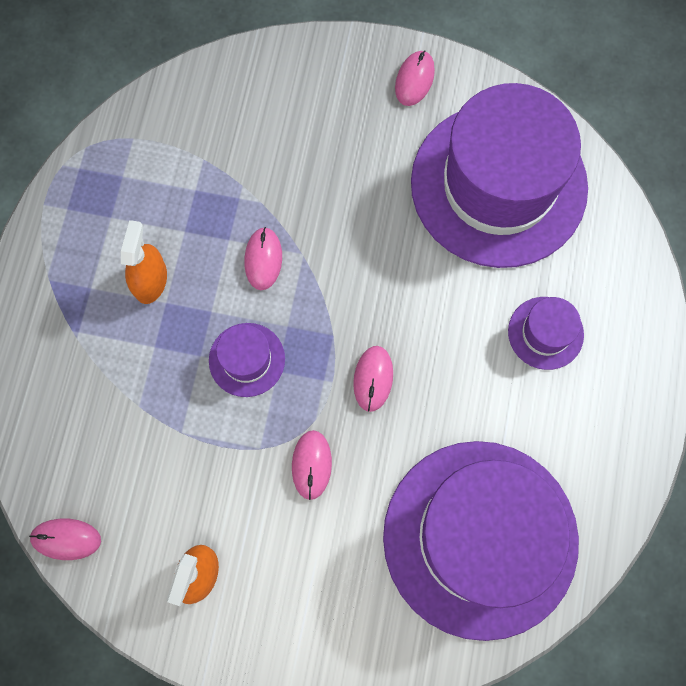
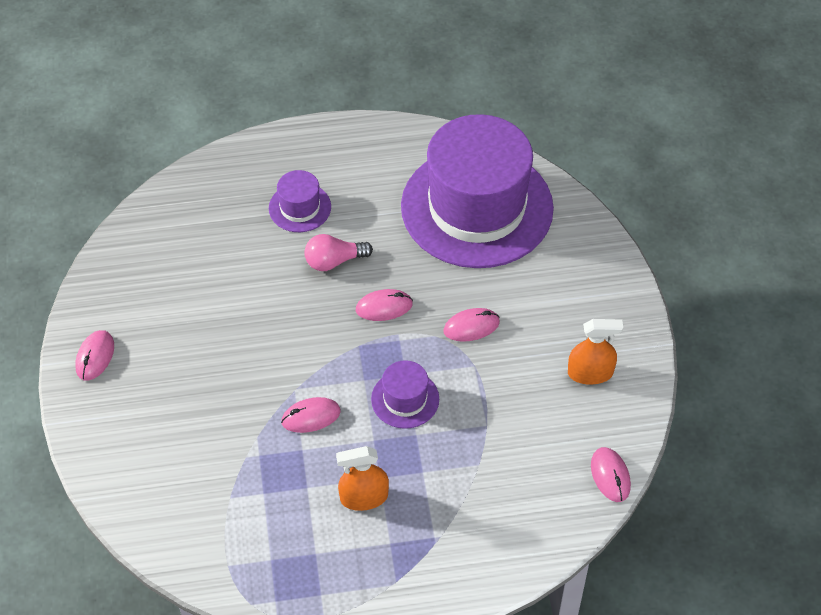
camera: 110 degrees left, 20 degrees down
pink mouse [395,51,435,106] -> pink mouse turned 75 degrees counterclockwise [75,330,114,381]
purple hat [411,83,588,268] -> none
none -> pink light bulb [304,234,373,271]

